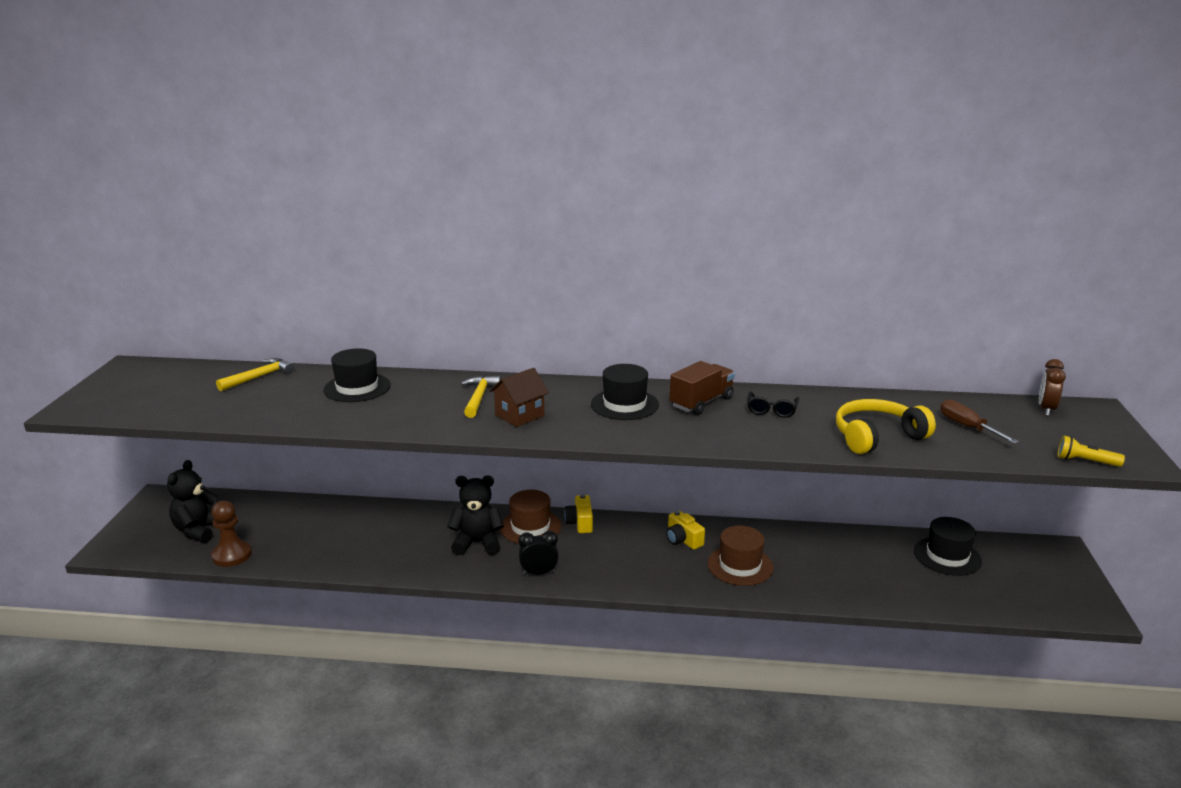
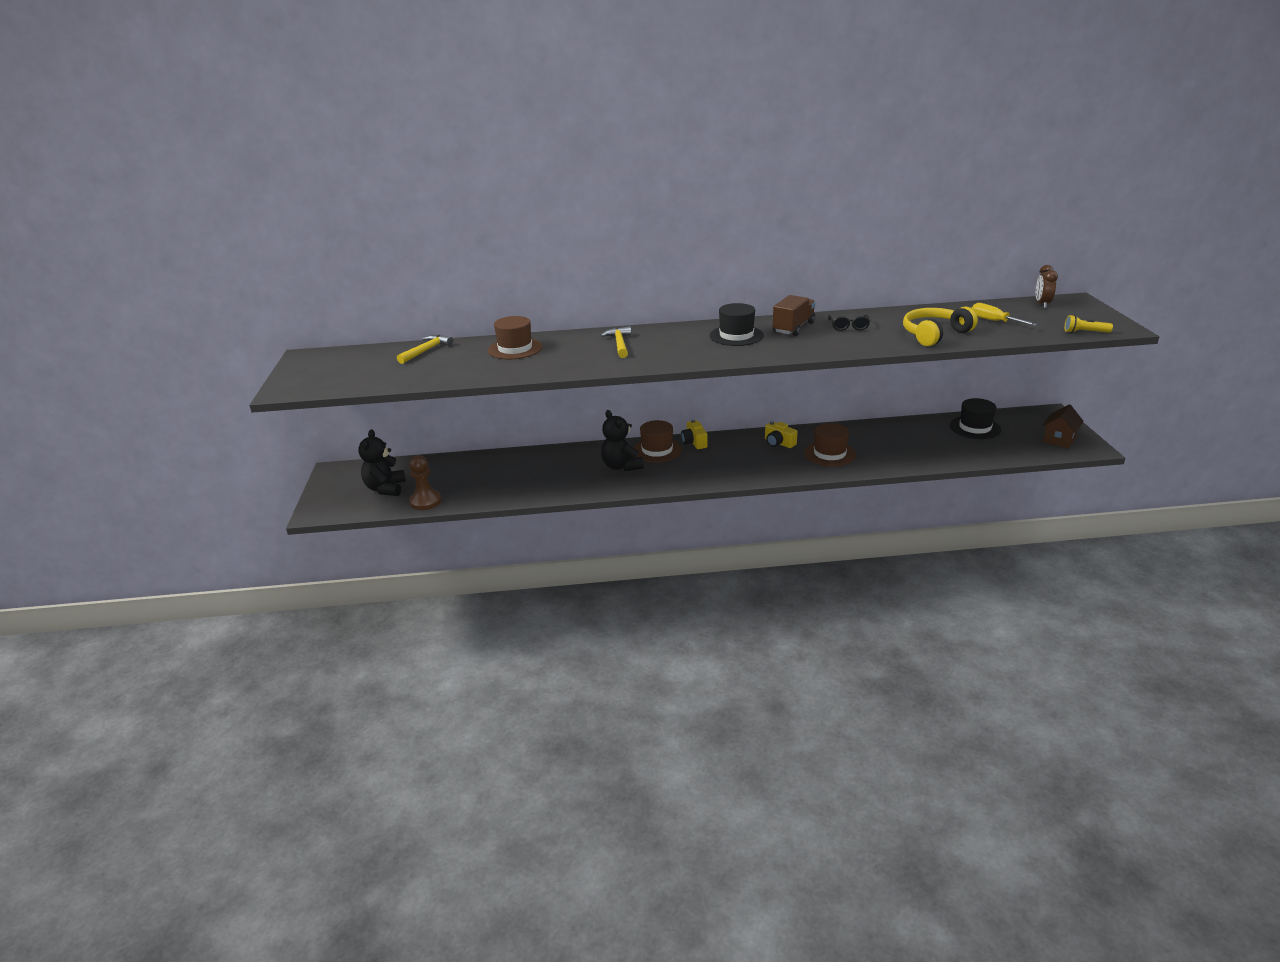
camera: 10 degrees left, 5 degrees up
black hat [323,348,391,402] -> brown hat [488,316,542,359]
black teddy bear [447,475,504,555] -> black teddy bear turned 105 degrees counterclockwise [601,410,644,471]
brown house [489,368,549,427] -> brown house moved to [1043,404,1084,449]
black clock [519,531,559,575] -> none
brown screwdriver [940,399,1019,444] -> yellow screwdriver [972,303,1037,326]

